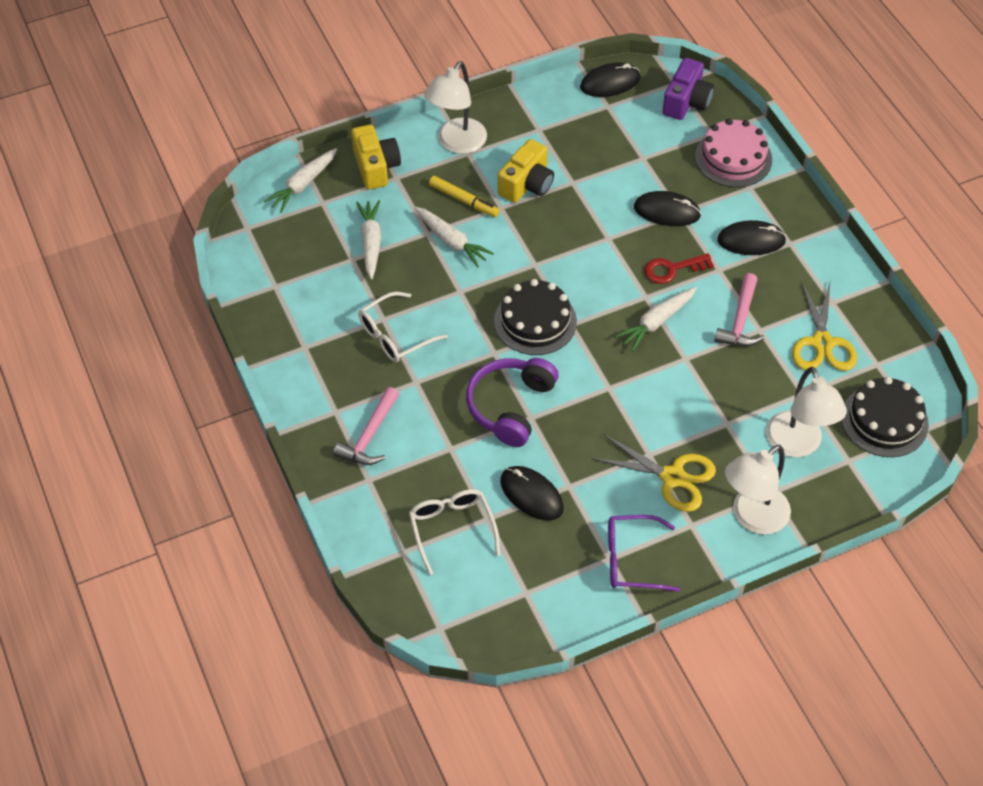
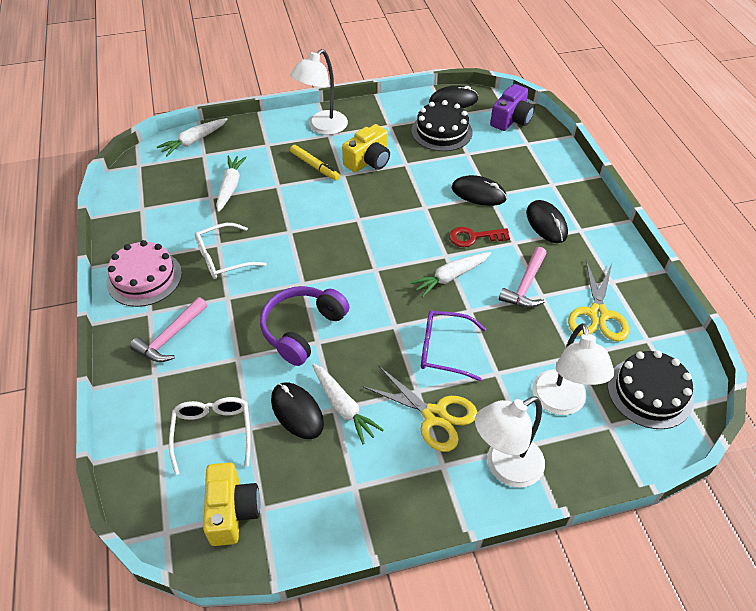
camera: 10 degrees right, 5 degrees down
yellow camera [351,125,401,190] -> yellow camera moved to [203,462,261,546]
white carrot [414,207,494,268] -> white carrot moved to [312,363,384,444]
black cake [494,279,577,355] -> black cake moved to [411,100,472,151]
purple glasses [608,515,680,592] -> purple glasses moved to [421,311,486,381]
pink cake [695,119,772,187] -> pink cake moved to [107,240,182,307]
black mouse [717,220,786,255] -> black mouse turned 60 degrees clockwise [526,200,568,243]

